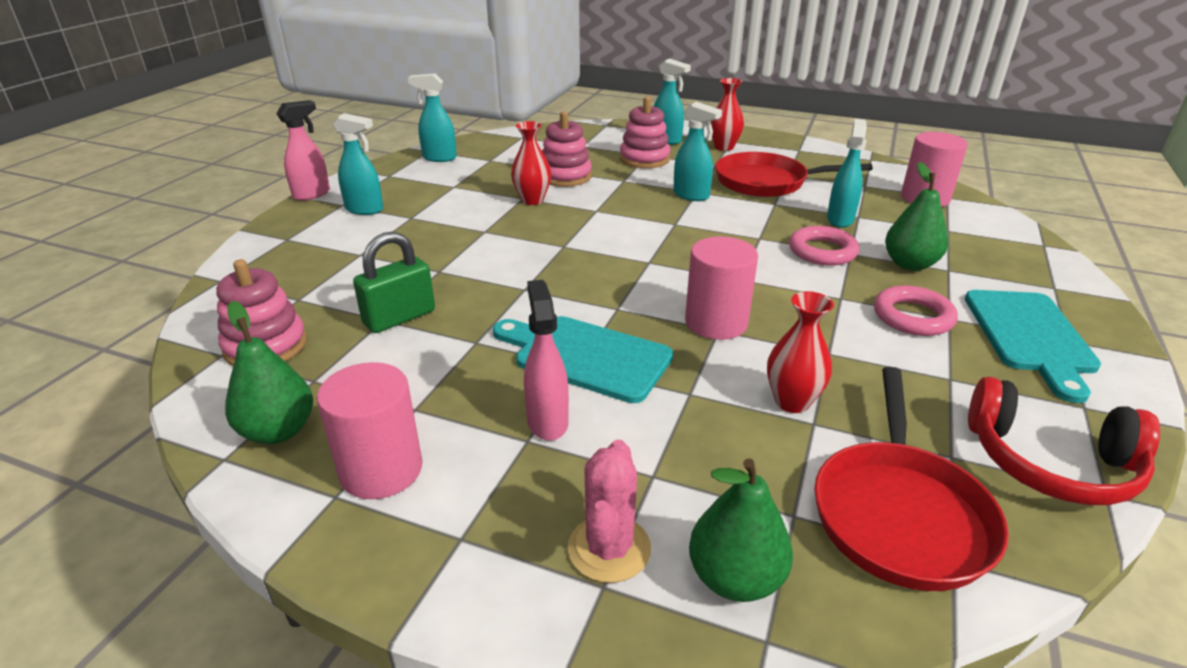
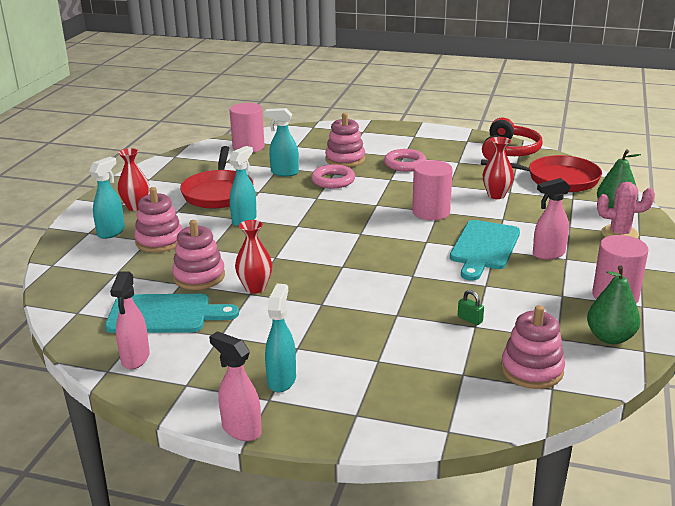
camera: 95 degrees left, 5 degrees down
green padlock [353,232,435,333] -> green padlock [458,290,484,325], size x0.48
turquoise spray bottle [408,73,457,162] -> pink spray bottle [110,271,150,369]
green pear [885,162,948,271] -> pink stacking toy [325,113,365,167]
turquoise cutting board [965,290,1101,403] -> turquoise cutting board moved to [105,294,239,333]

